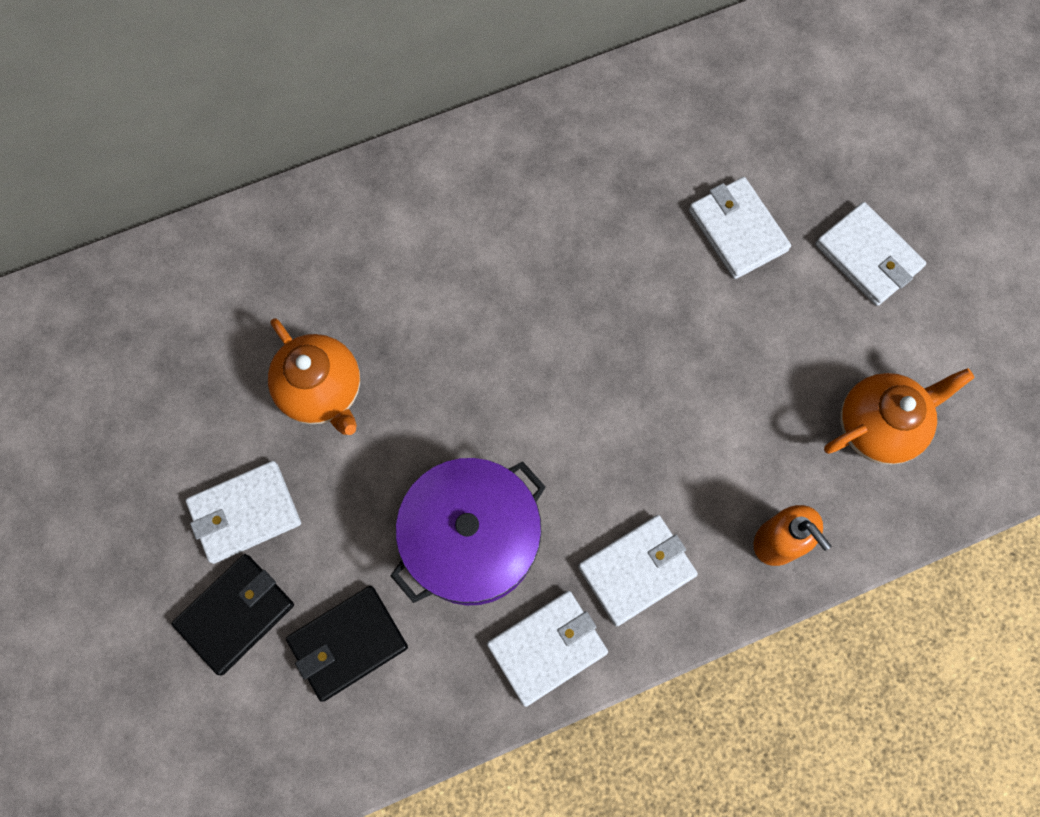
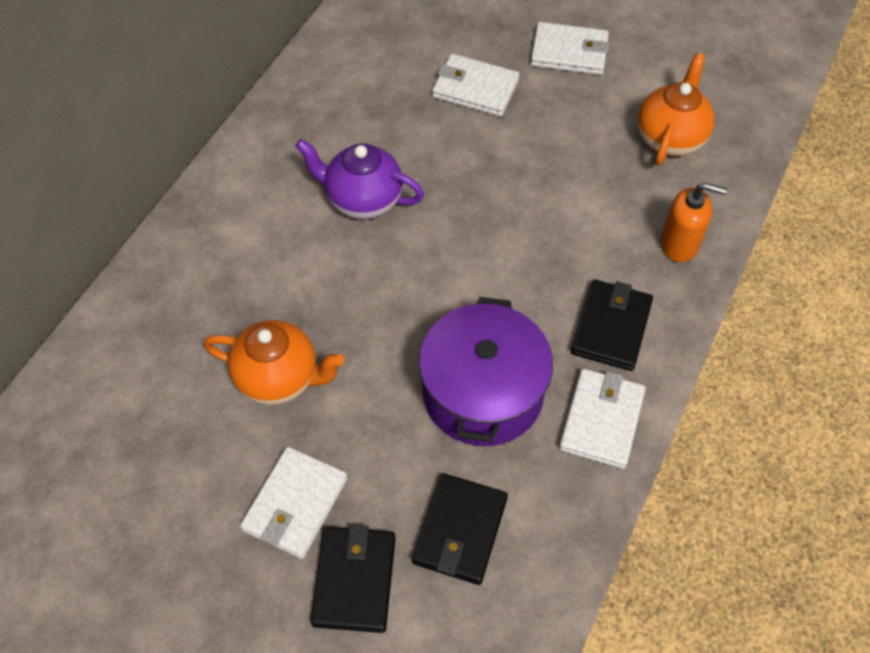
camera: 40 degrees left, 15 degrees down
white wallet [578,515,698,627] -> black wallet [571,279,653,371]
none -> purple teapot [296,139,424,219]

